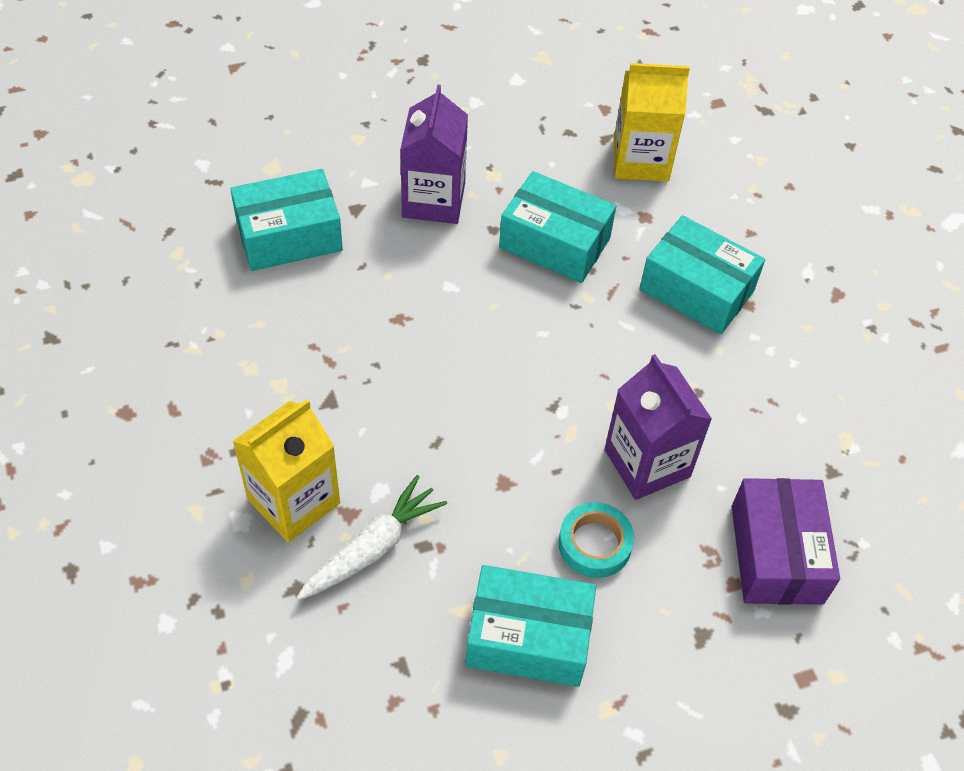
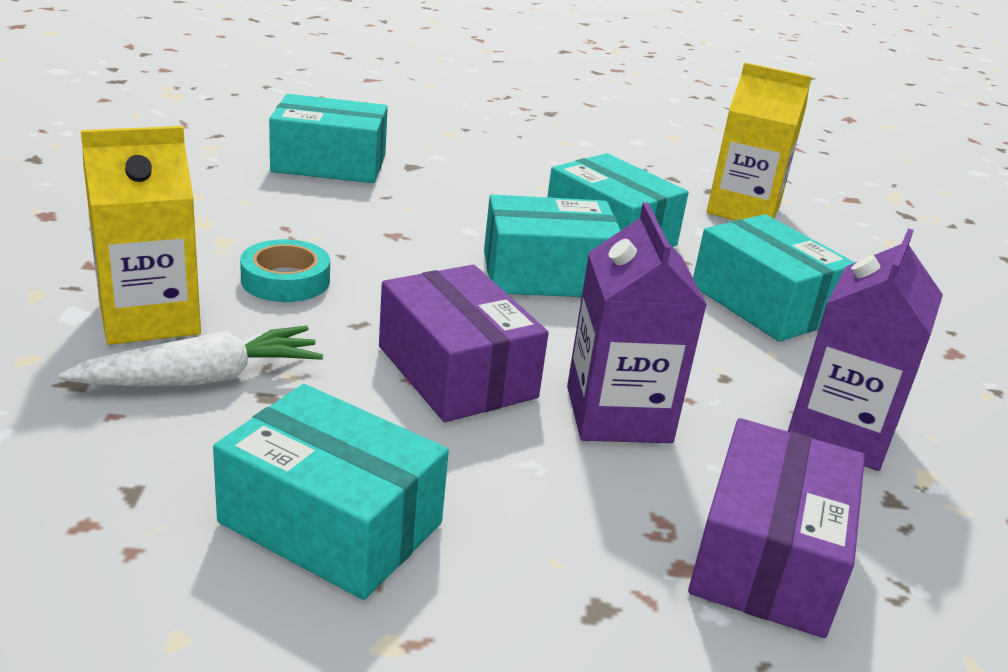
camera: 20 degrees right, 25 degrees down
purple carton [400,84,468,224] -> purple carton moved to [788,228,943,471]
turquoise tape [558,502,634,578] -> turquoise tape moved to [240,239,330,302]
none -> purple box [379,265,548,422]
none -> turquoise box [484,195,621,297]

